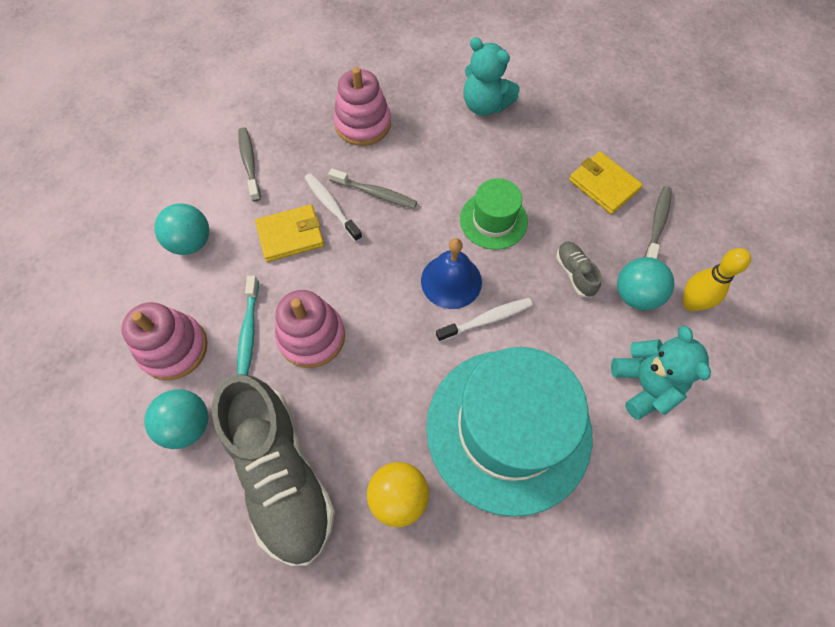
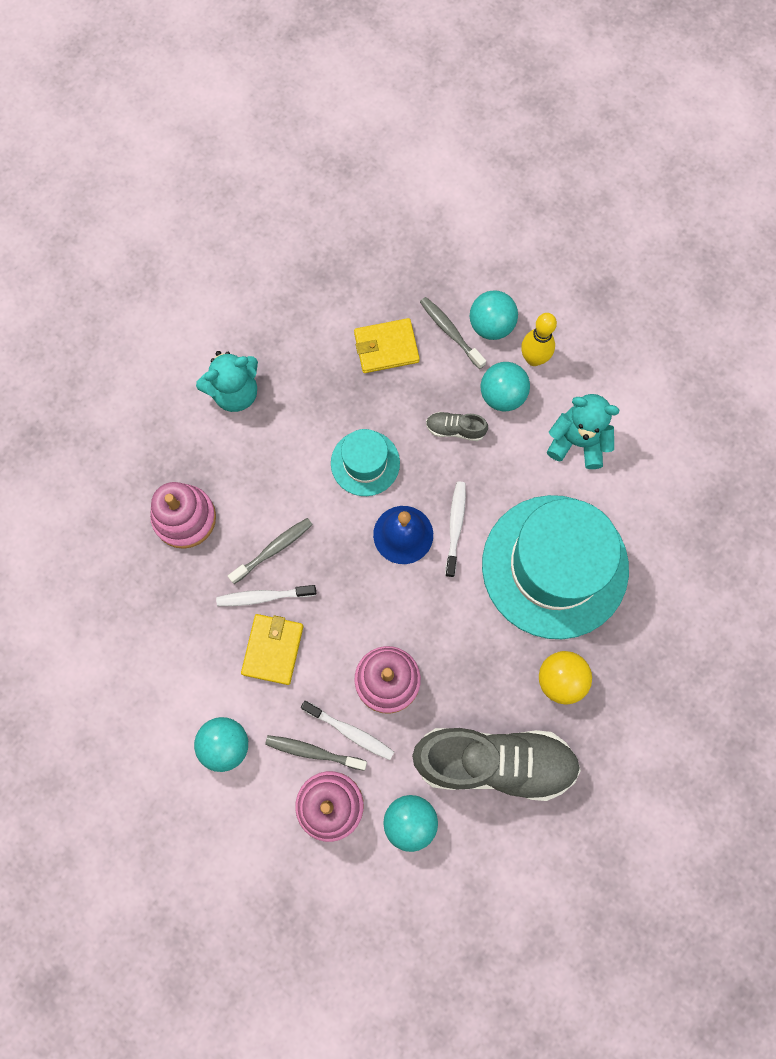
camera: 60 degrees left, 10 degrees up
turquoise toothbrush [237,276,259,375] -> white toothbrush [301,701,394,760]
grey toothbrush [238,127,261,201] -> grey toothbrush moved to [265,735,367,771]
green hat [460,178,528,250] -> turquoise hat [331,429,400,496]
none -> turquoise ball [470,290,518,340]

